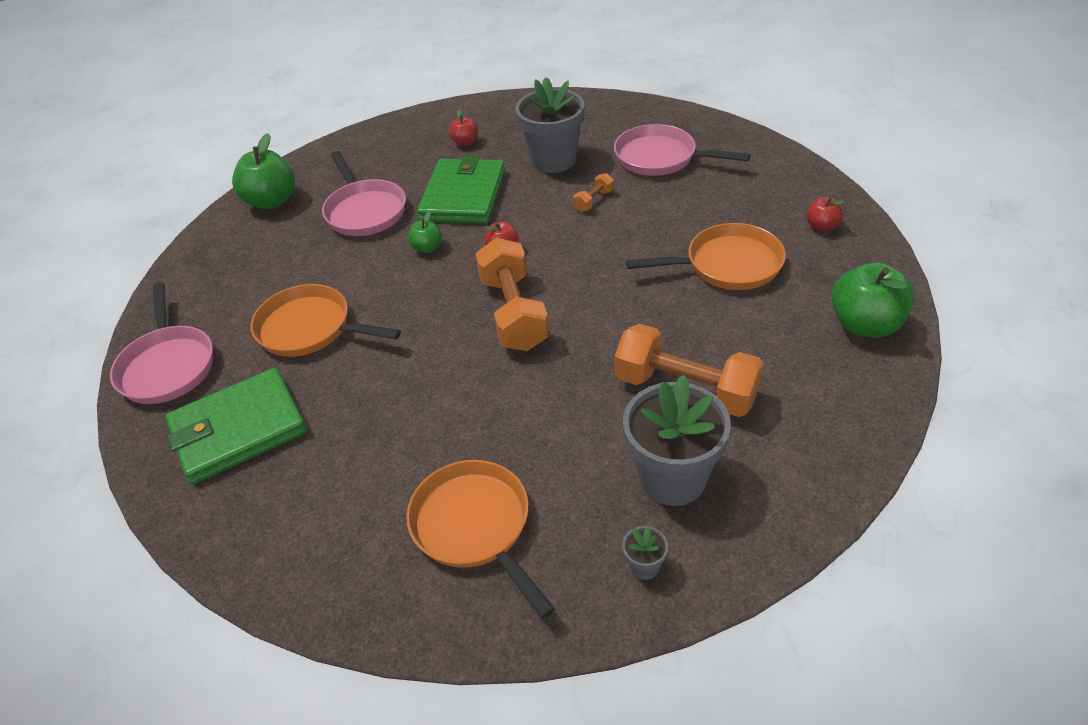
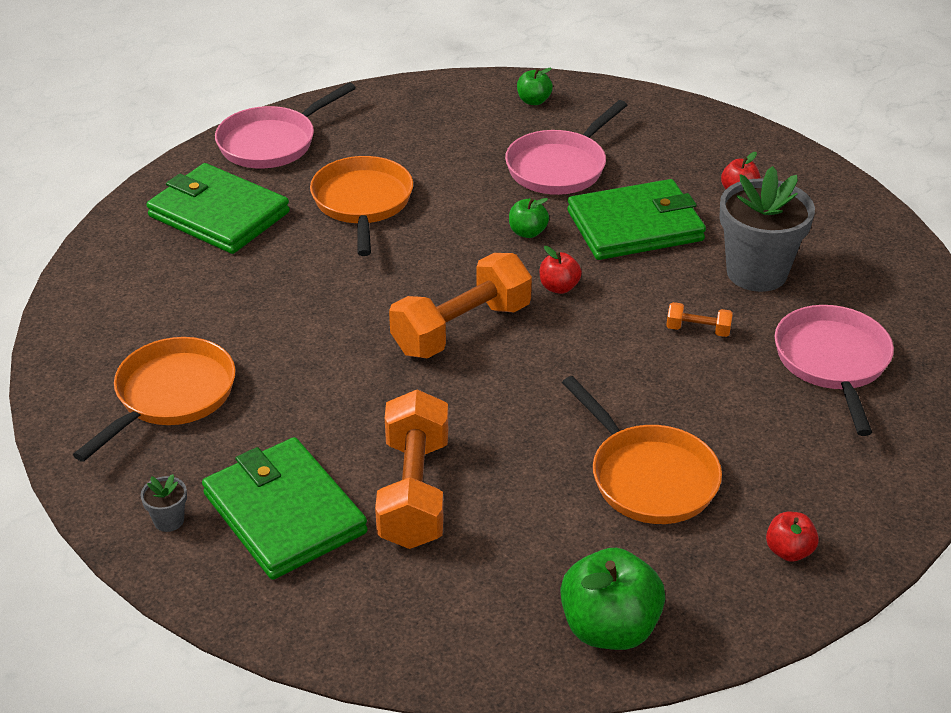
camera: 60 degrees right, 5 degrees down
green apple [232,133,295,209] -> green apple [517,68,553,105], size x0.52
grey flower pot [623,375,731,506] -> green wallet [202,437,368,580]

